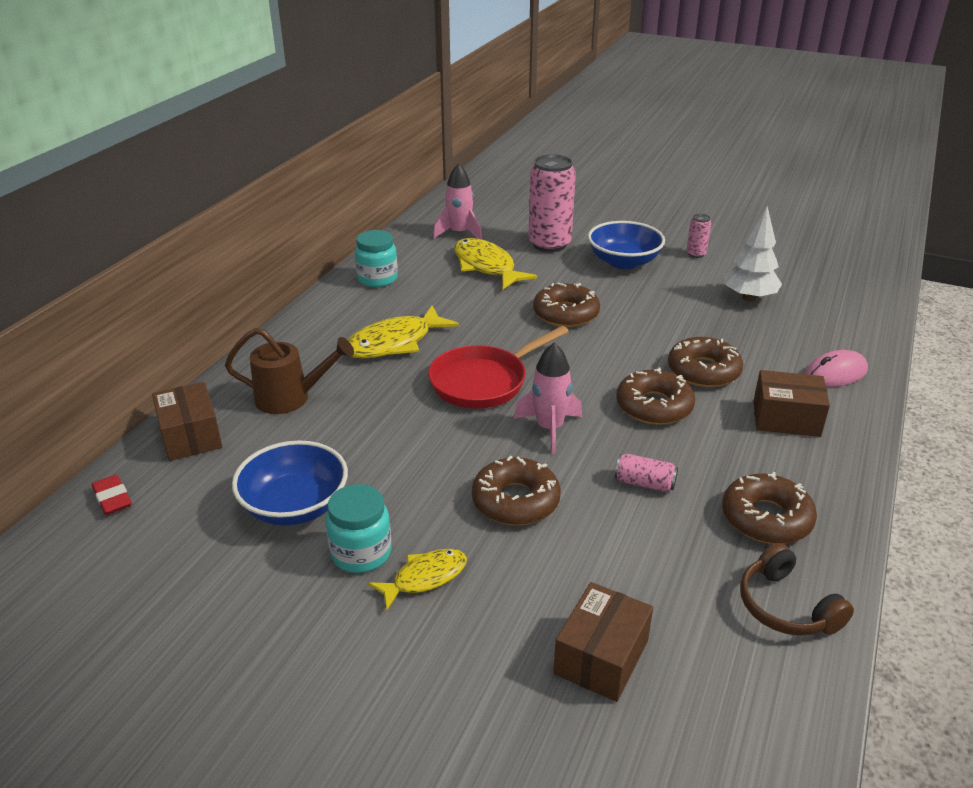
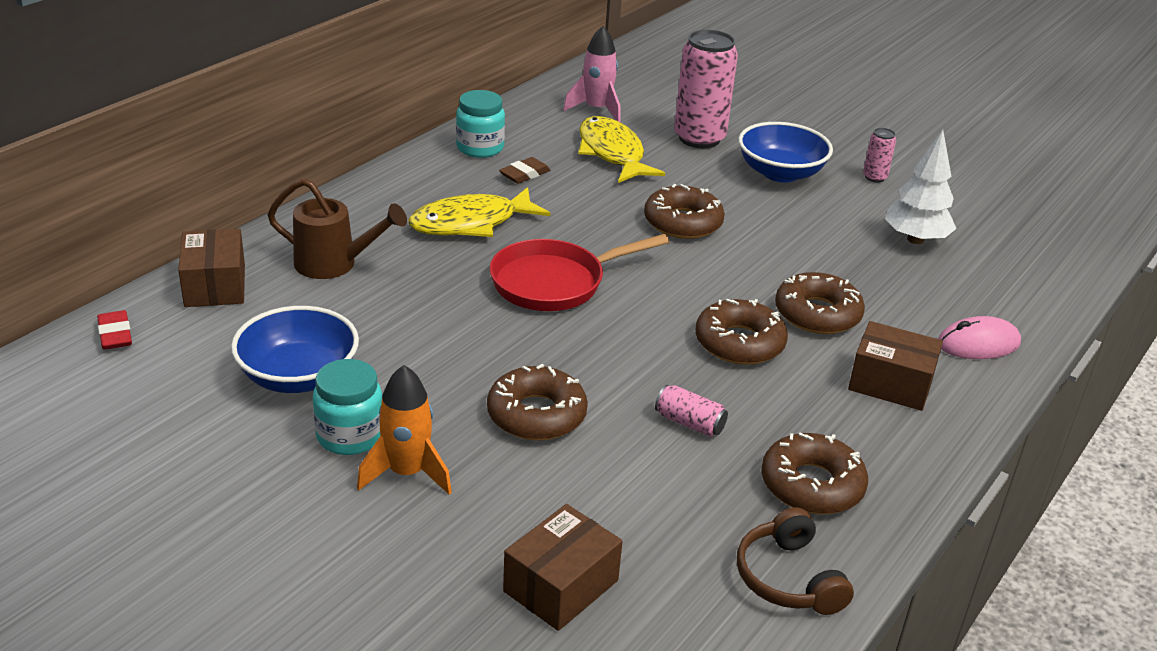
camera: 10 degrees right, 0 degrees up
yellow fish [368,549,467,610] -> orange rocket [357,365,452,494]
pink rocket [514,343,582,454] -> none
none -> brown eraser [499,157,550,184]

